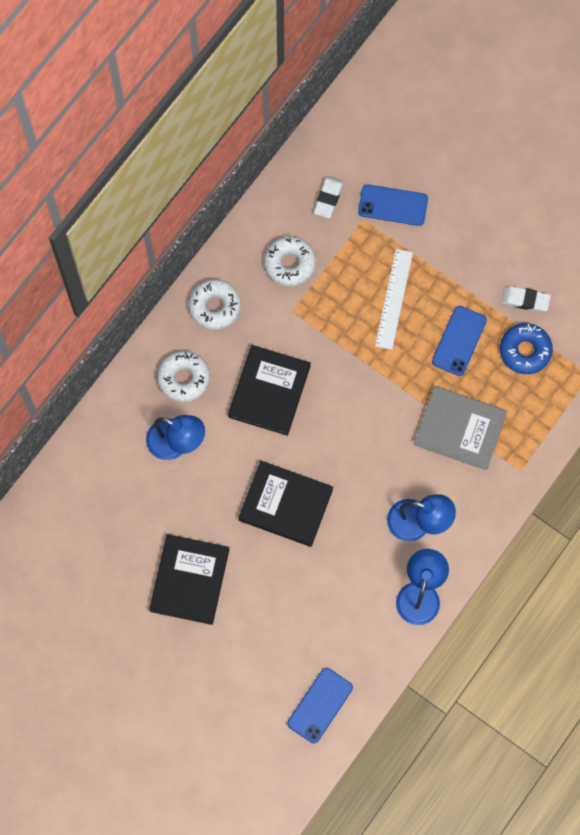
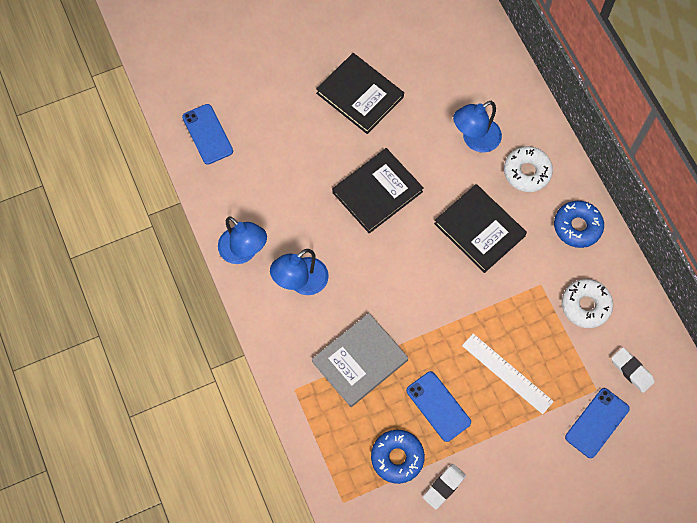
camera: 120 degrees right, 5 degrees down
white donut [189,279,241,330] -> blue donut [554,201,604,248]

